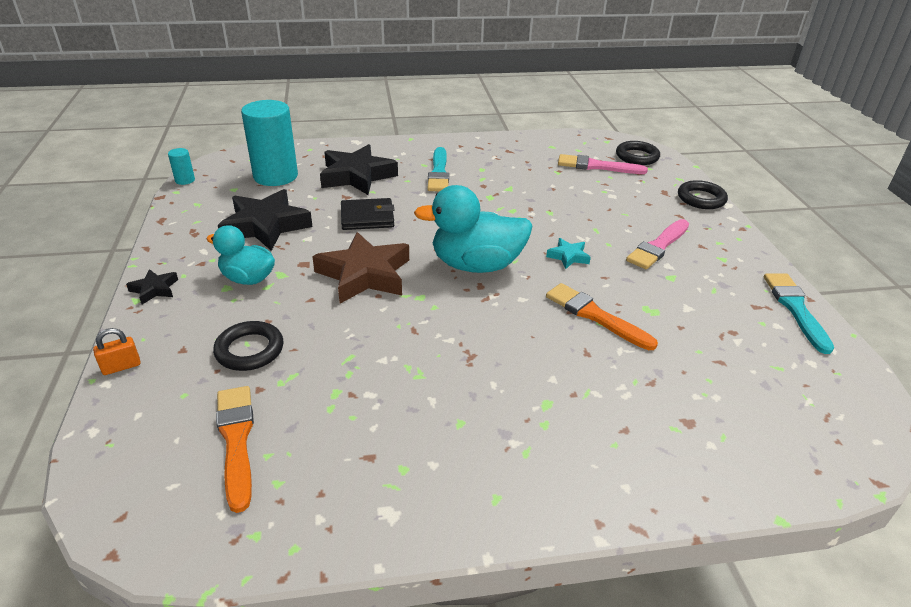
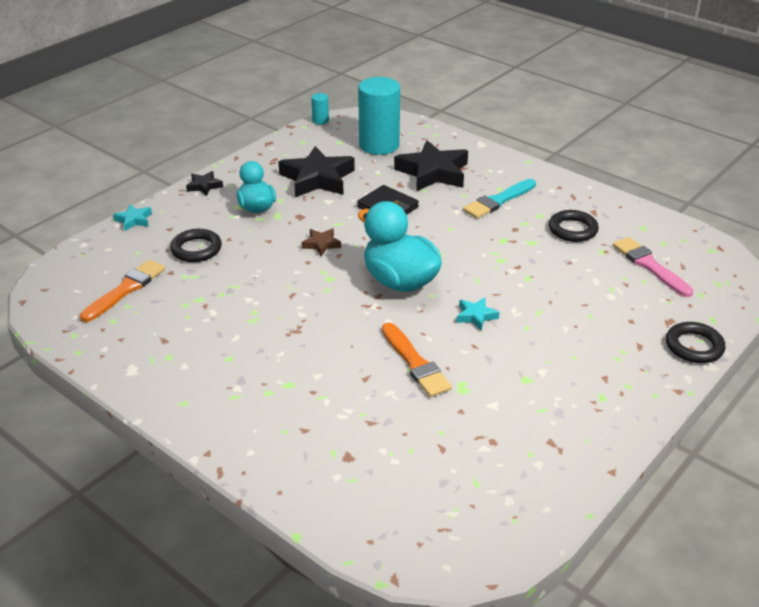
camera: 50 degrees right, 0 degrees up
orange padlock [93,328,141,375] -> turquoise star [113,204,152,231]
brown star [312,232,409,304] -> brown star [301,229,341,256], size x0.47
orange brush [546,283,658,350] -> orange brush turned 150 degrees clockwise [382,322,452,397]
black ring [616,141,660,165] -> black ring moved to [549,210,599,242]
pink brush [626,219,689,269] -> none
turquoise brush [764,273,834,354] -> none

